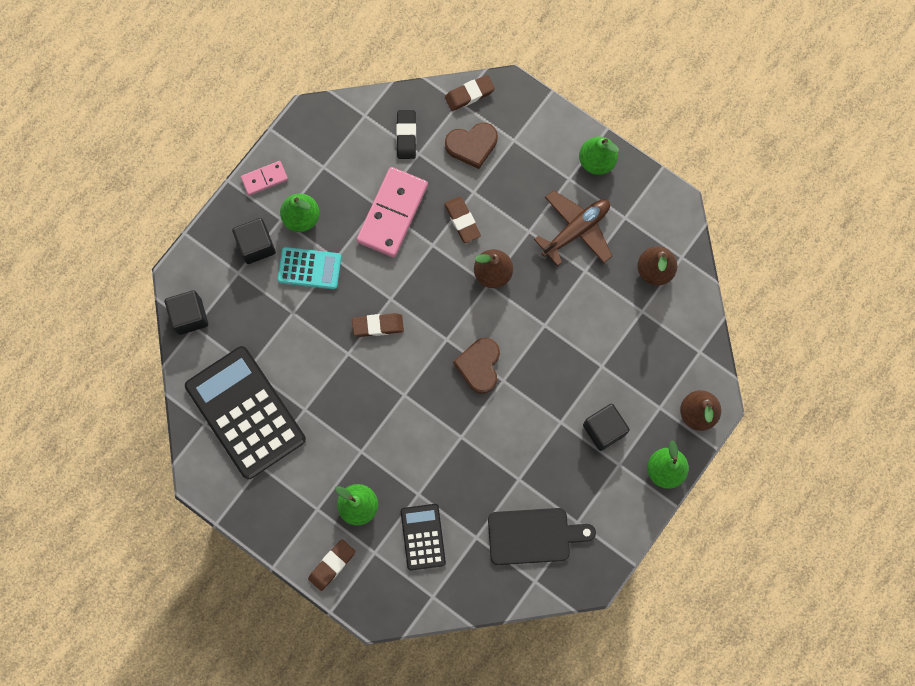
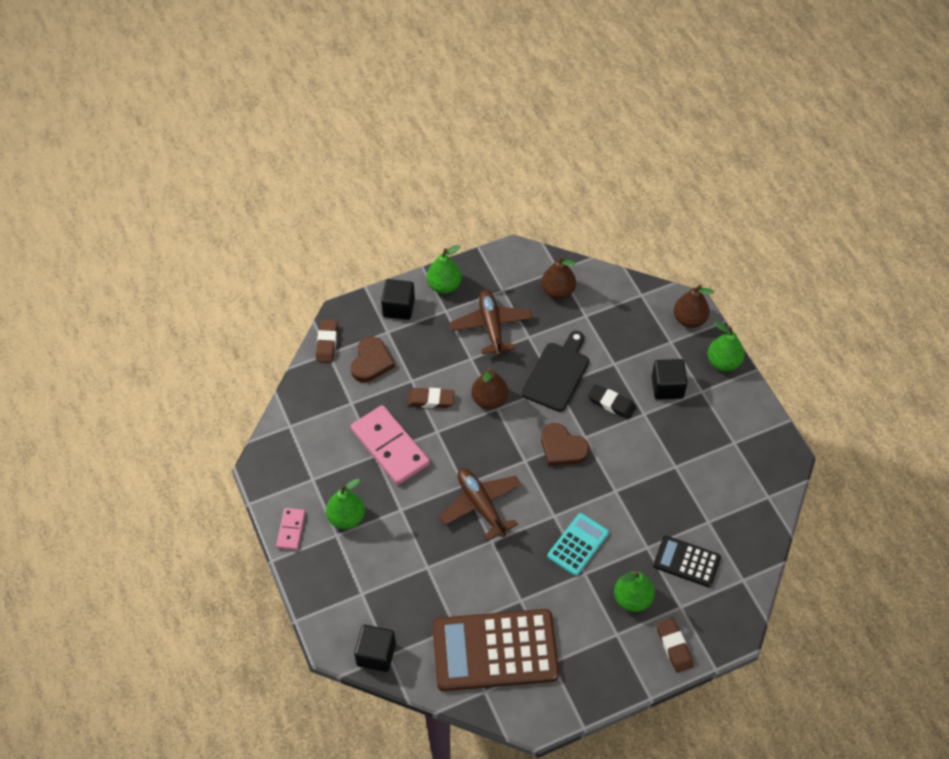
camera: 60 degrees left, 20 degrees down
black calculator [185,346,306,479] -> brown calculator [432,609,559,691]
black cube [232,218,276,264] -> black cube moved to [381,279,415,320]
turquoise calculator [278,247,342,289] -> turquoise calculator moved to [547,513,609,576]
brown eraser [352,313,404,337] -> brown plane [439,468,521,541]
black eraser [396,110,416,159] -> black eraser moved to [588,384,636,419]
black cutting board [488,508,596,565] -> black cutting board moved to [522,331,589,412]

